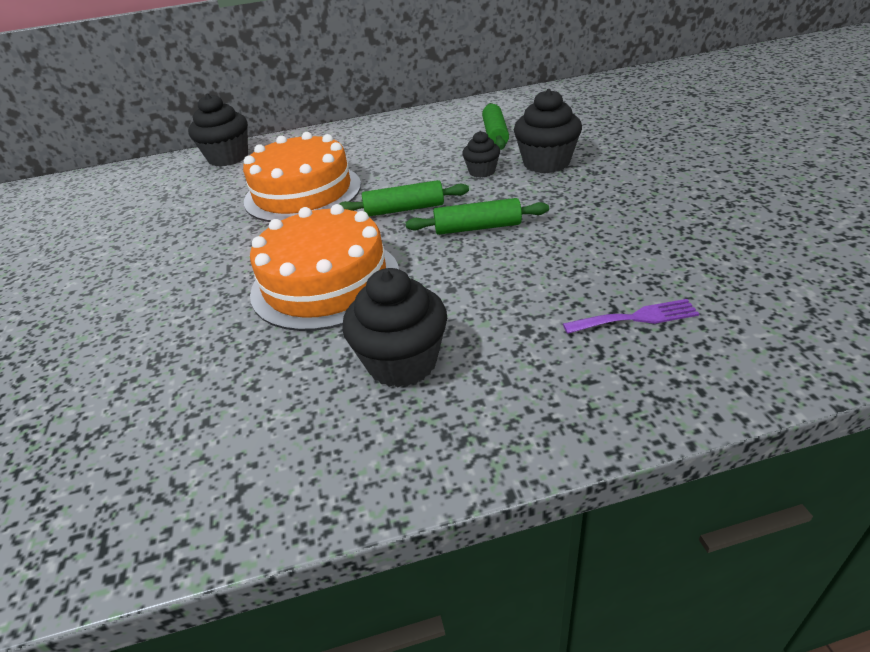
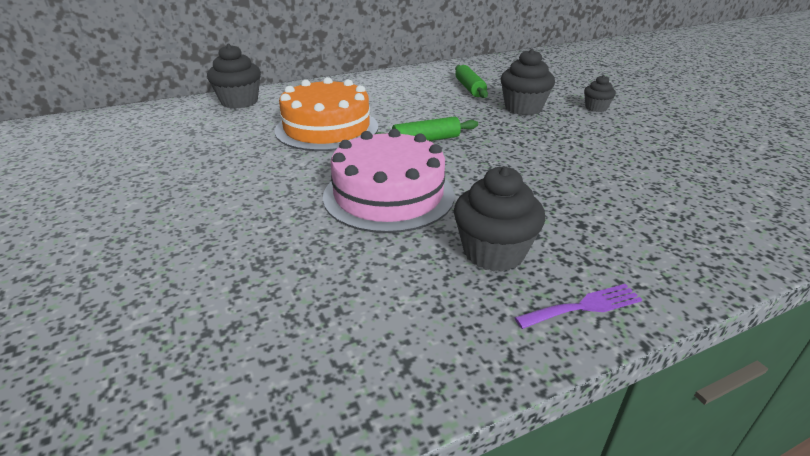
camera: 15 degrees left, 5 degrees down
orange cake [250,204,399,331] -> pink cake [323,129,454,233]
green rolling pin [406,198,549,235] -> none
black cupcake [462,131,500,178] -> black cupcake moved to [584,75,616,112]
purple fork [563,299,699,334] -> purple fork moved to [514,284,642,329]

